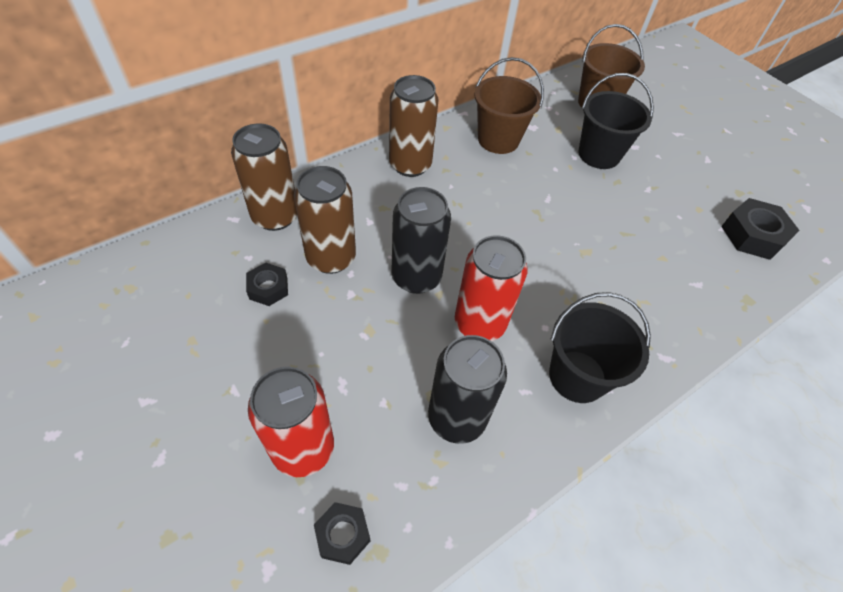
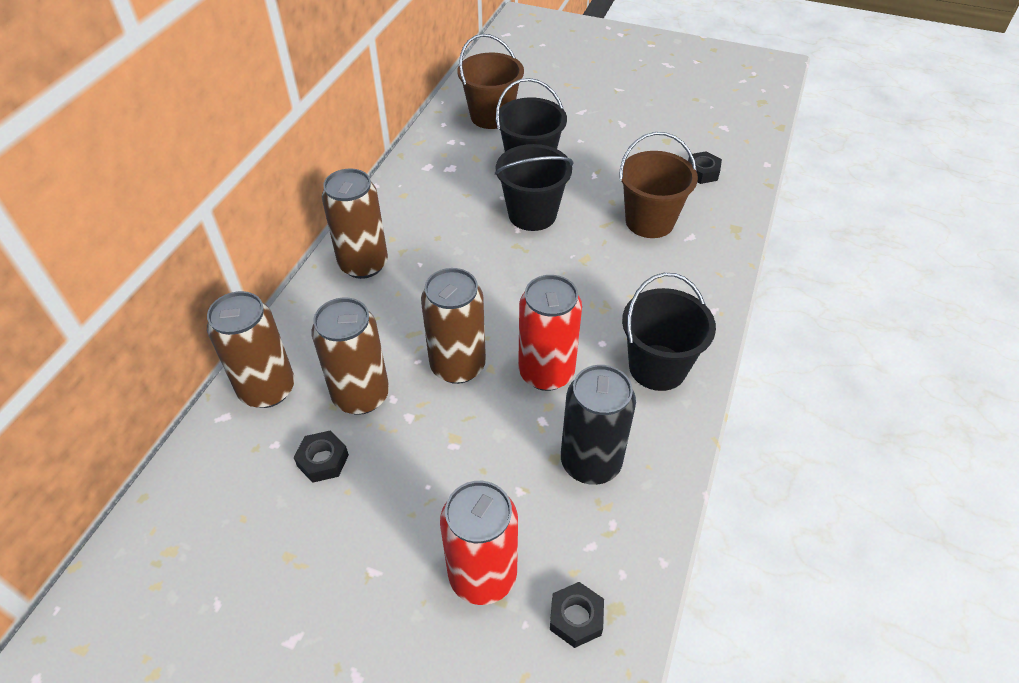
camera: 30 degrees left, 5 degrees down
black can [391,187,451,294] -> brown can [421,268,486,384]
brown bucket [474,57,544,154] -> brown bucket moved to [619,132,698,238]
black nut [721,198,800,260] -> black nut [688,151,722,184], size x0.60
none -> black bucket [495,144,573,231]

